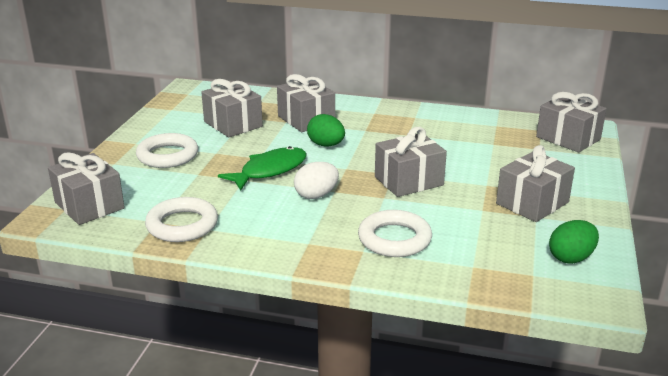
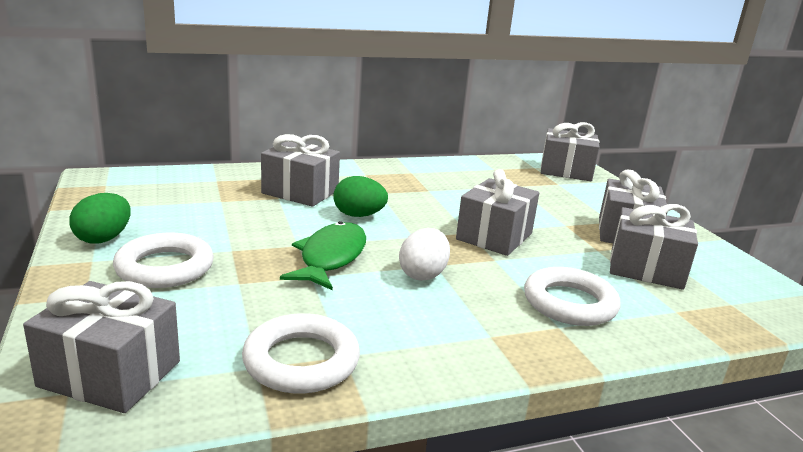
camera: 35 degrees left, 5 degrees down
grey gift [201,79,263,137] -> grey gift moved to [610,204,698,290]
green egg [549,220,599,264] -> green egg moved to [70,193,131,244]

